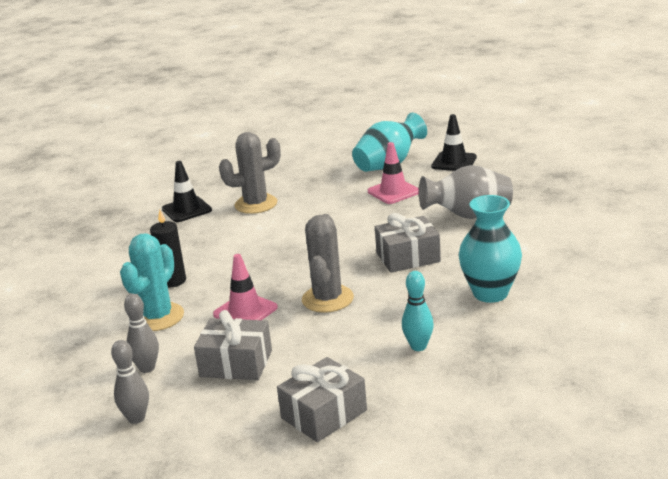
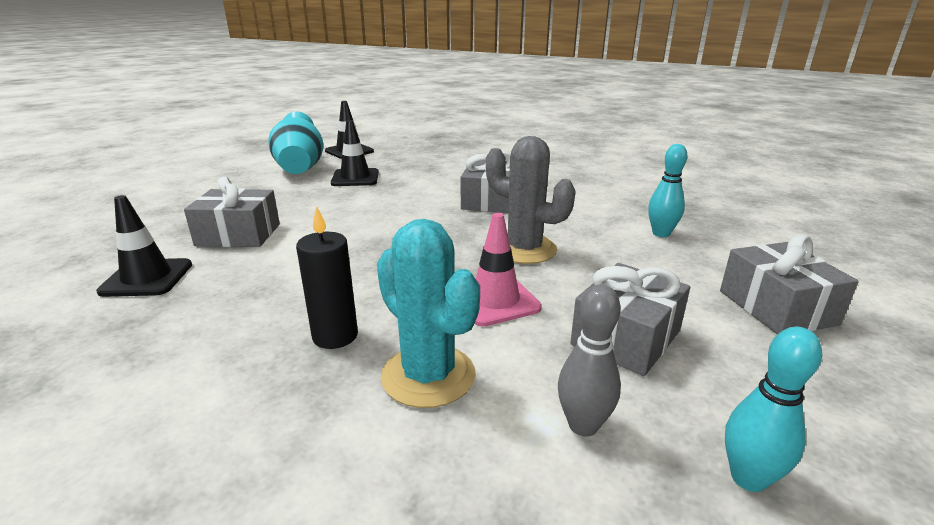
camera: 65 degrees left, 0 degrees up
grey bowling pin [111,340,149,424] -> turquoise bowling pin [725,327,822,492]
grey cactus [219,132,281,214] -> grey gift [184,176,280,247]
pink traffic cone [368,142,419,204] -> black traffic cone [331,120,379,186]
grey vase [419,165,513,219] -> none
turquoise vase [459,195,522,303] -> none

